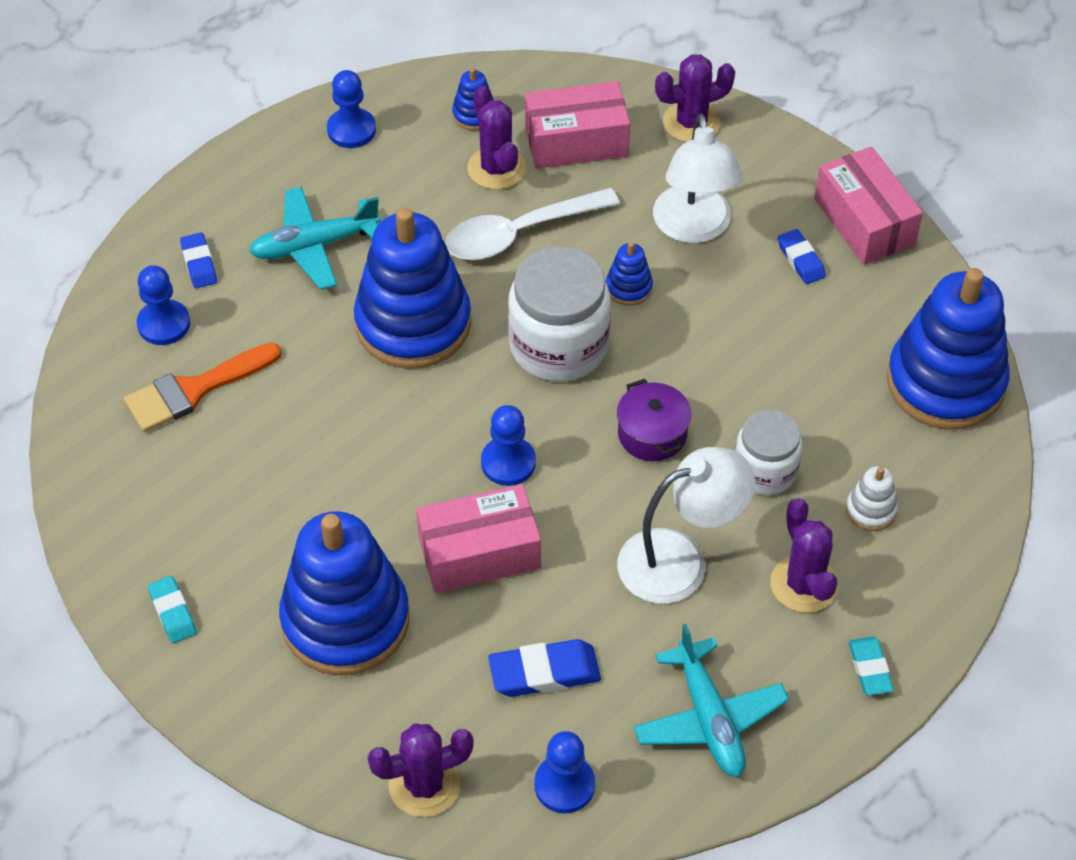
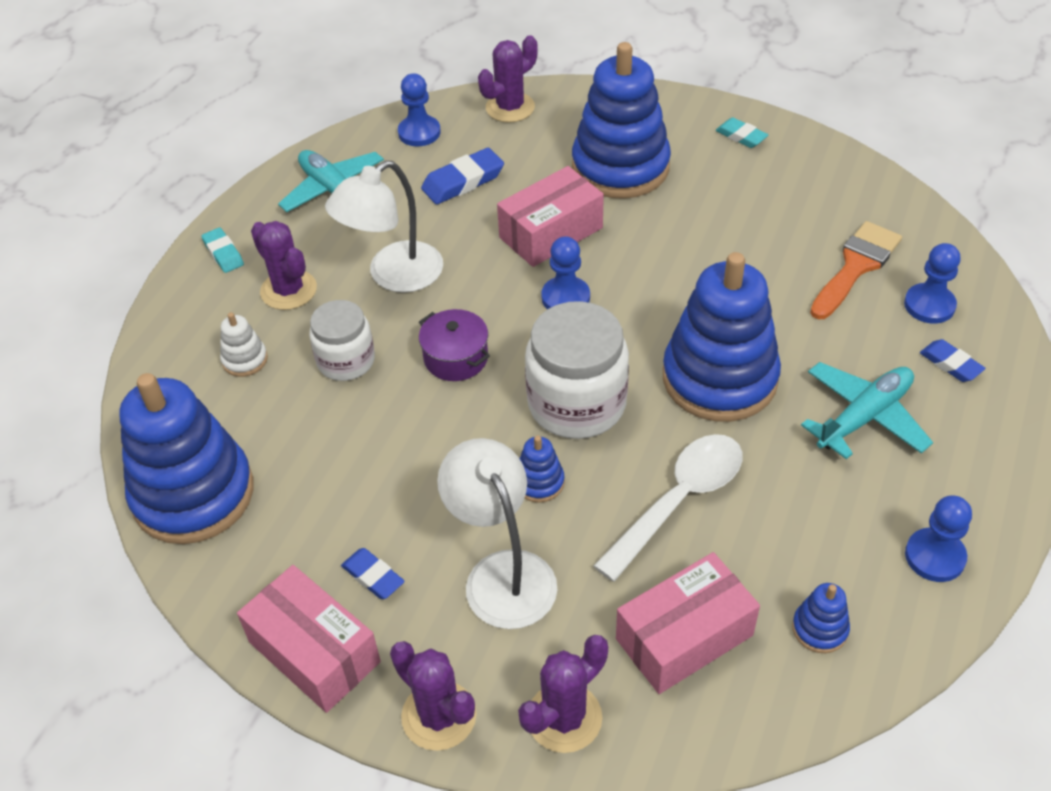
camera: 160 degrees right, 5 degrees down
purple cactus [467,86,526,190] -> purple cactus moved to [390,641,476,751]

